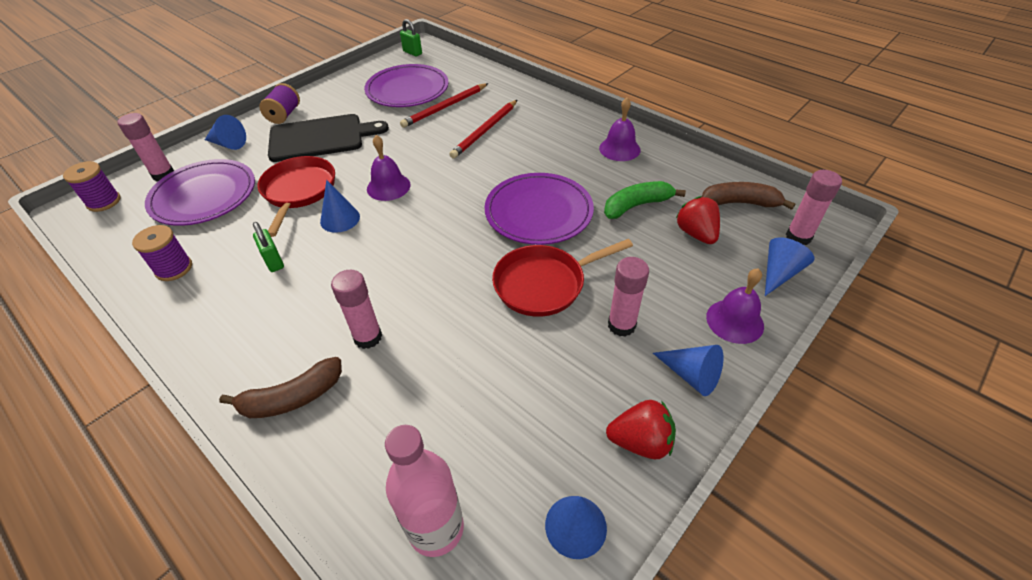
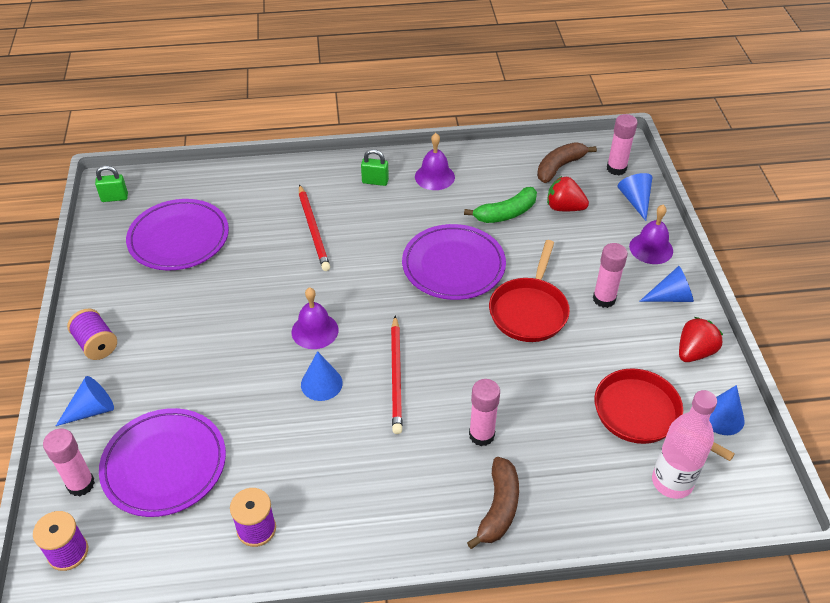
camera: 50 degrees left, 0 degrees up
green padlock [253,222,284,272] -> green padlock moved to [361,149,389,186]
red pan [257,156,335,237] -> red pan moved to [594,368,735,461]
black cutting board [268,114,389,162] -> none
red pencil [400,83,488,128] -> red pencil moved to [391,316,403,434]
green banana [604,181,686,219] -> green banana turned 135 degrees counterclockwise [464,187,537,223]

